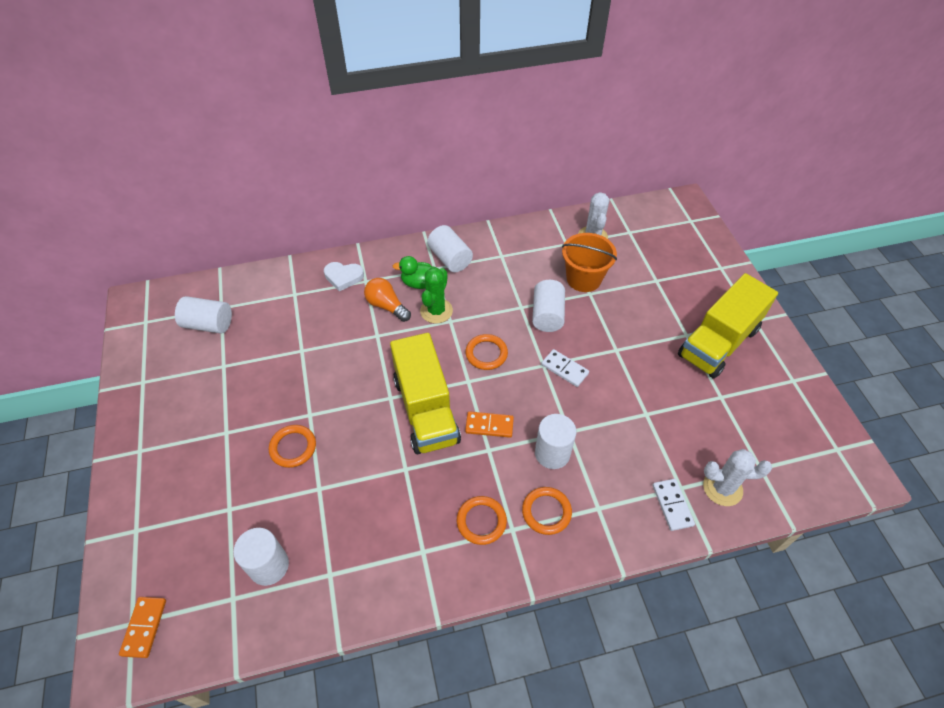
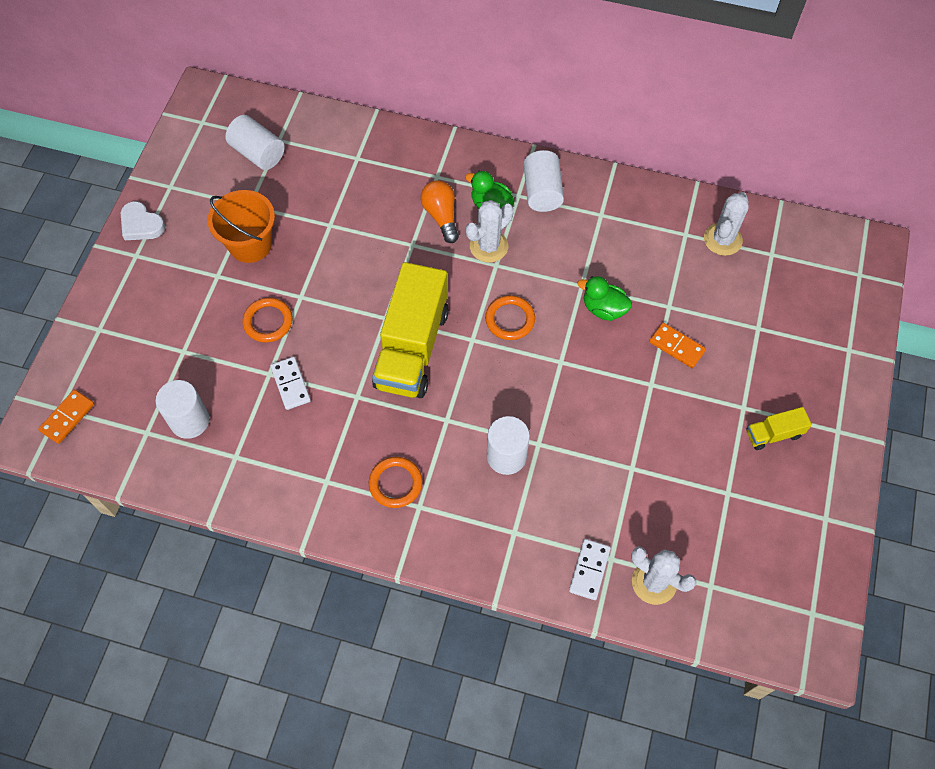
camera: 30 degrees right, 10 degrees up
white heart [324,262,364,291] -> white heart moved to [121,201,165,240]
green cactus [420,267,453,324] -> white cactus [466,200,514,263]
orange domino [465,411,514,438] -> orange domino moved to [649,323,706,368]
orange ring [522,487,572,535] -> none
white cylinder [532,280,565,332] -> green duck [577,276,632,321]
white domino [541,349,589,387] -> white domino moved to [270,357,311,410]
orange bucket [562,233,617,292] -> orange bucket moved to [208,190,275,263]
yellow truck [678,273,778,379] -> yellow truck [746,407,812,450], size x0.45

